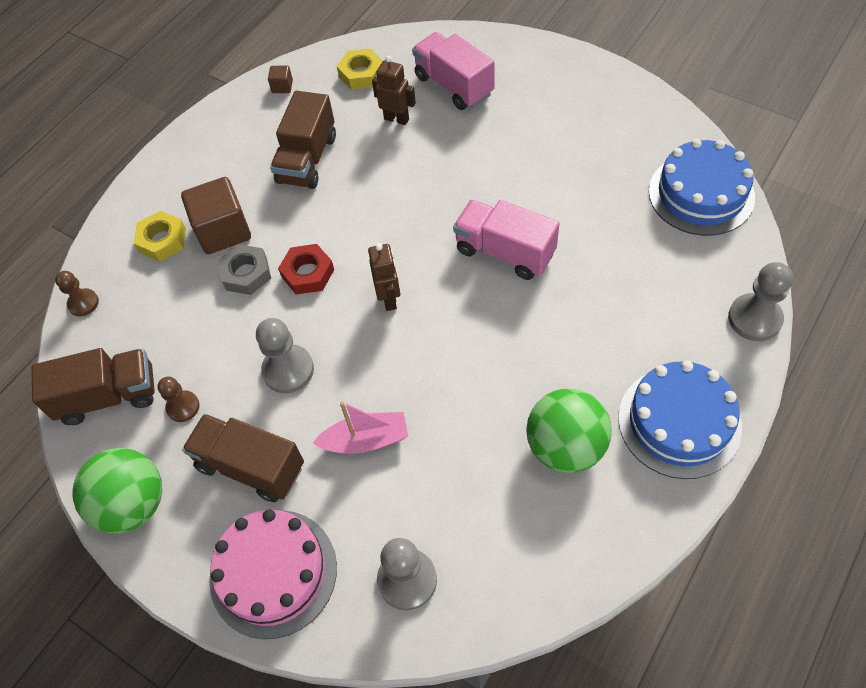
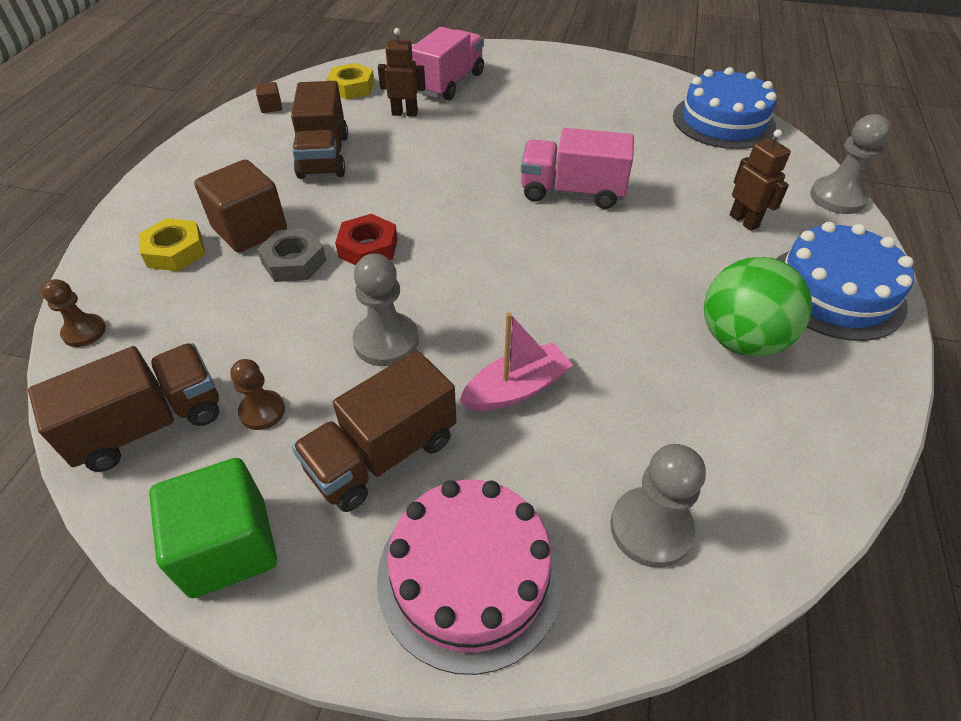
camera: 25 degrees left, 10 degrees down
green ball [73,448,162,534] -> green cube [149,458,277,598]
brown truck [182,414,304,502] -> brown truck turned 45 degrees counterclockwise [292,350,457,512]
brown robot [368,243,400,311] -> brown robot moved to [730,129,791,231]
pink truck [412,32,495,110] -> pink truck turned 90 degrees clockwise [412,27,484,100]

